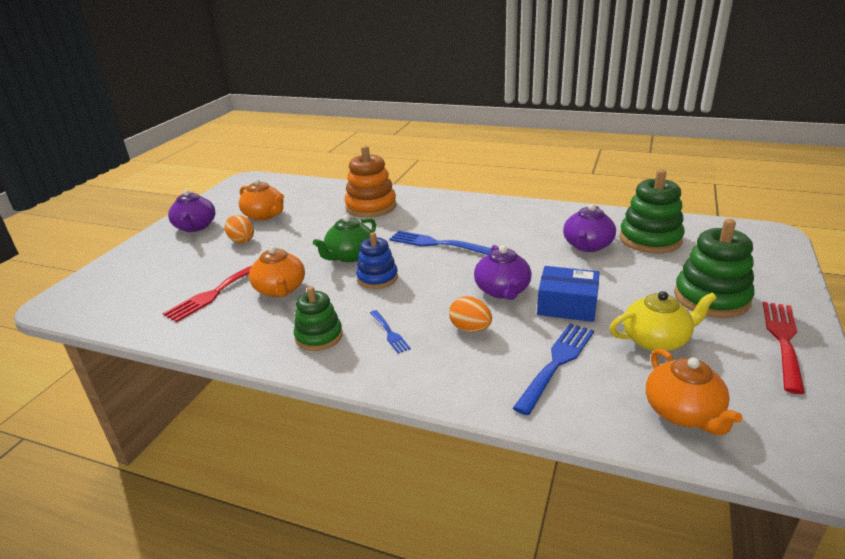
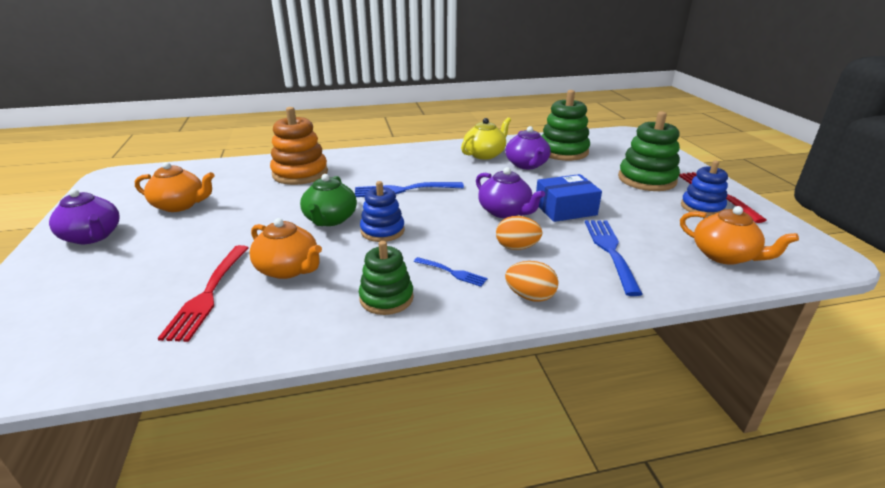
camera: 35 degrees left, 0 degrees up
orange egg [225,215,254,243] -> orange egg moved to [505,261,559,302]
yellow teapot [610,291,717,351] -> yellow teapot moved to [461,117,511,160]
none -> blue stacking toy [681,160,728,217]

